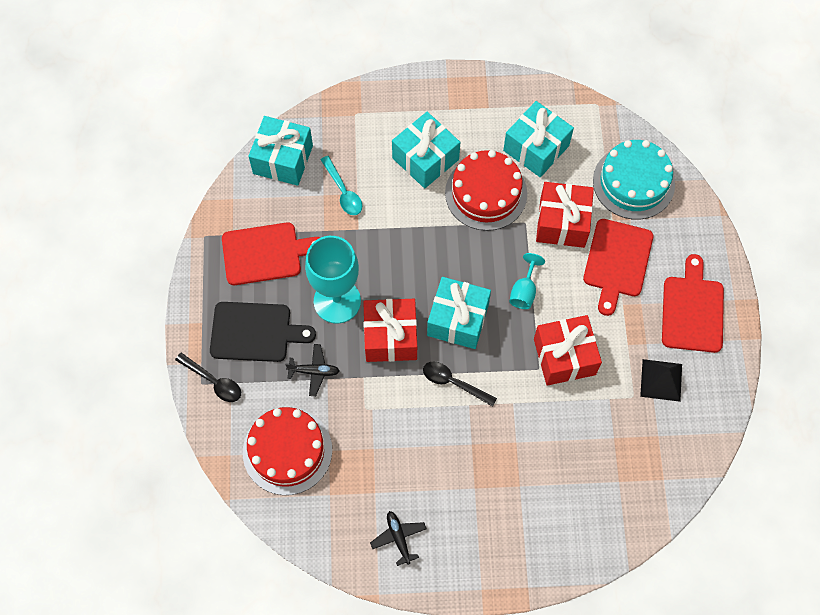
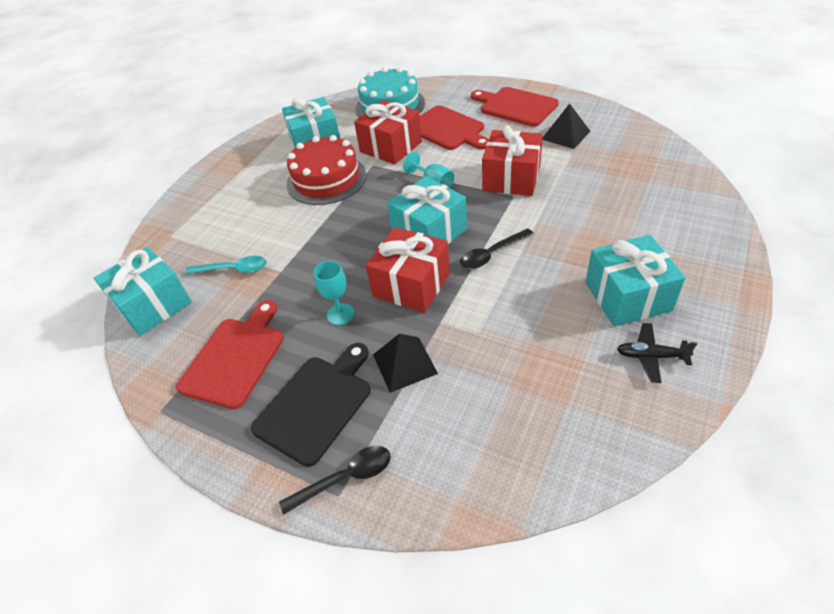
camera: 55 degrees left, 20 degrees down
red cake [243,407,332,495] -> none
black plane [285,344,340,396] -> black pyramid [373,334,438,393]
turquoise goblet [305,236,361,323] -> turquoise goblet [313,261,354,325], size x0.48
turquoise gift [392,112,460,189] -> turquoise gift moved to [586,235,685,327]

